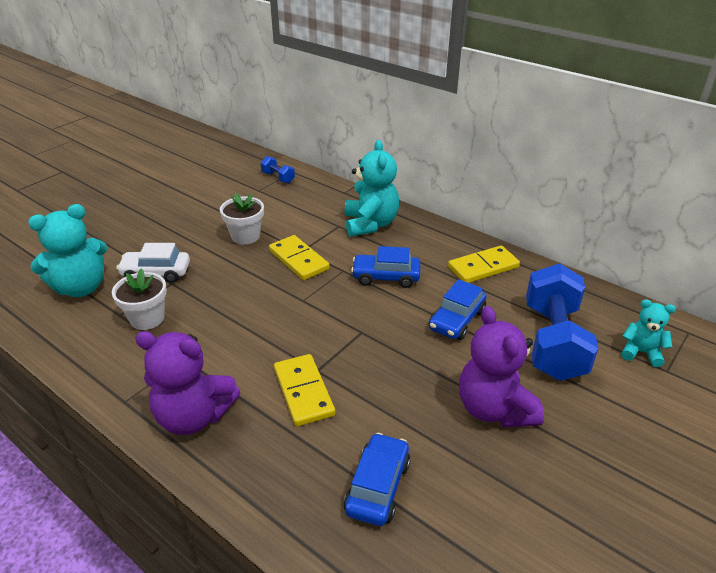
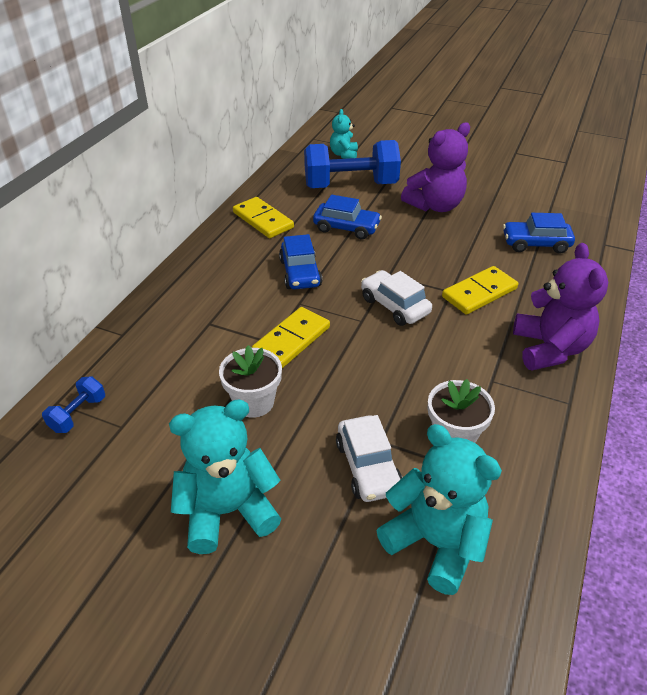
camera: 105 degrees left, 5 degrees up
turquoise teddy bear [345,140,399,237] -> turquoise teddy bear moved to [169,399,281,554]
none -> white car [361,270,432,326]

